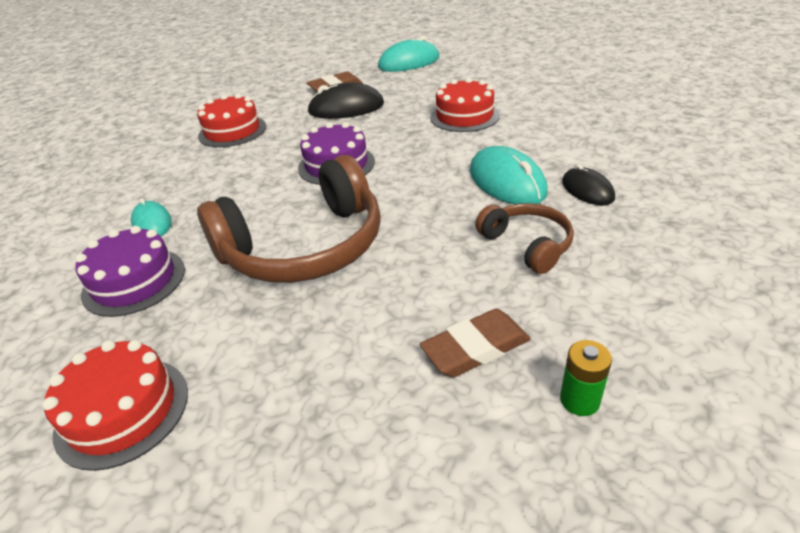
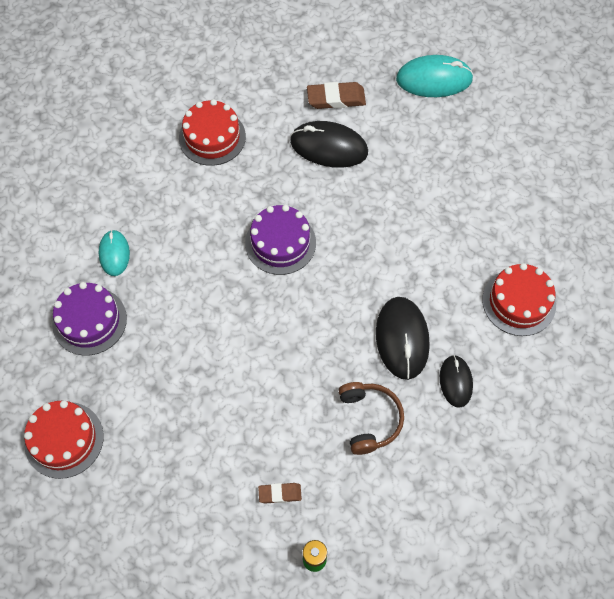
camera: 20 degrees right, 25 degrees up
brown headphones [197,155,381,283] -> none
brown eraser [420,309,531,377] -> brown eraser [258,483,302,504], size x0.60
red cake [430,78,500,132] -> red cake moved to [482,263,556,336]
turquoise mouse [470,146,548,204] -> black mouse [376,297,430,380]

